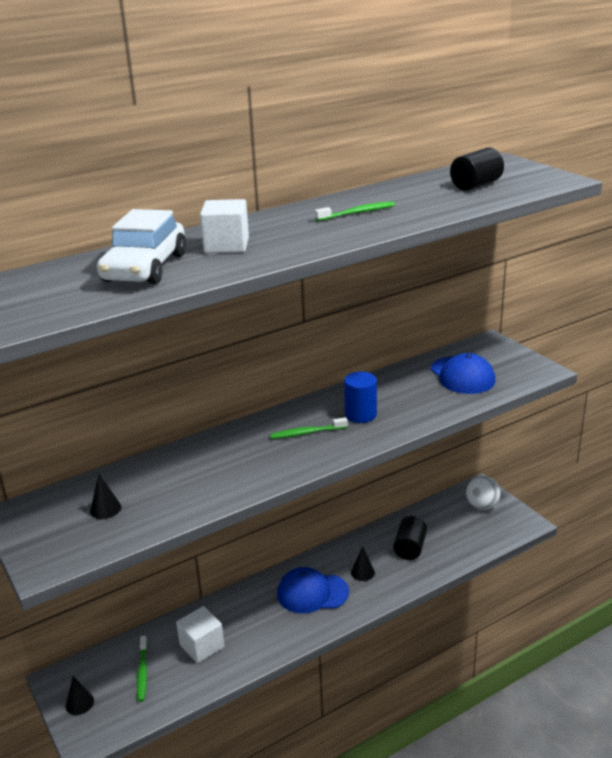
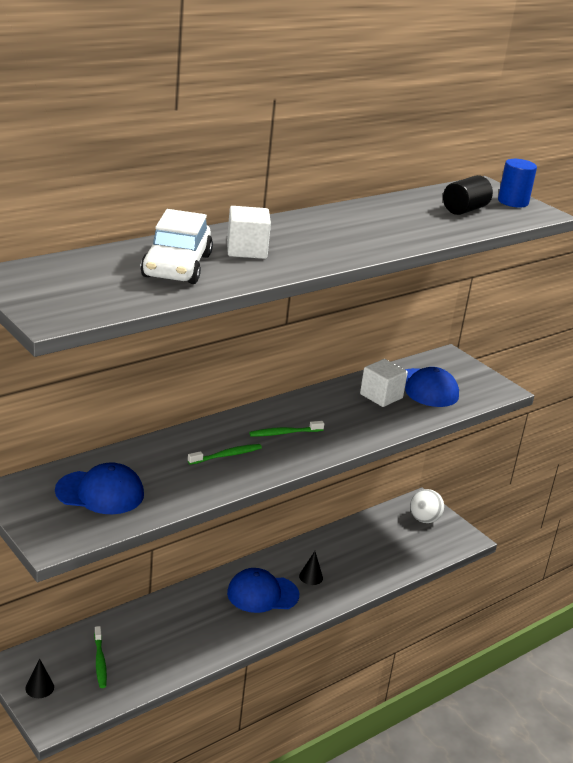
camera: 10 degrees left, 0 degrees up
black cone [90,474,121,519] -> blue cap [55,462,144,514]
white cube [176,606,224,663] -> white cube moved to [360,359,408,407]
green toothbrush [315,202,395,221] -> green toothbrush moved to [188,444,262,465]
blue cylinder [344,372,377,423] -> blue cylinder moved to [498,159,537,208]
black cylinder [393,516,427,560] -> none

